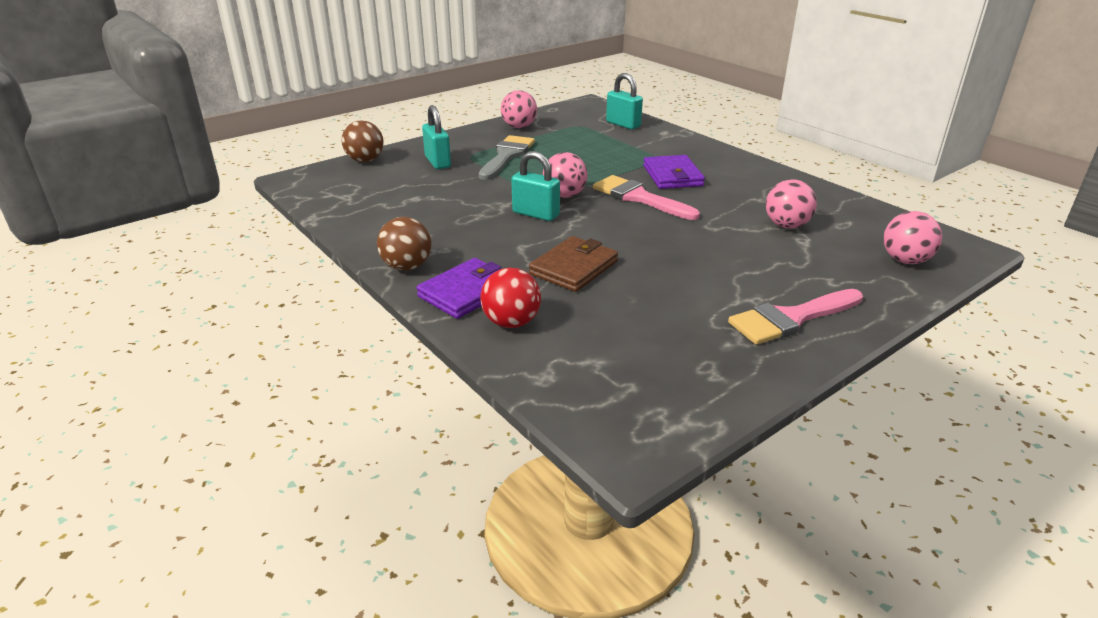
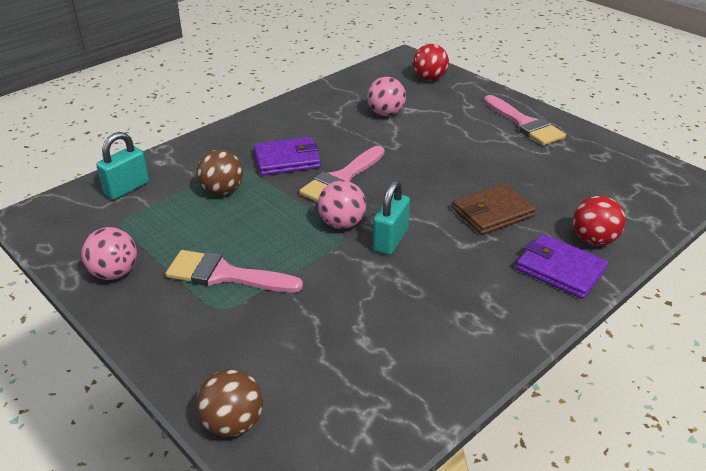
camera: 95 degrees left, 5 degrees up
brown ball [377,217,431,271] -> brown ball moved to [197,150,243,195]
turquoise padlock [422,105,451,169] -> none
grey brush [479,135,535,180] -> pink brush [166,250,303,292]
brown wallet [529,236,618,292] -> brown wallet turned 60 degrees counterclockwise [452,183,536,235]
pink ball [883,211,942,264] -> red ball [413,44,449,81]

